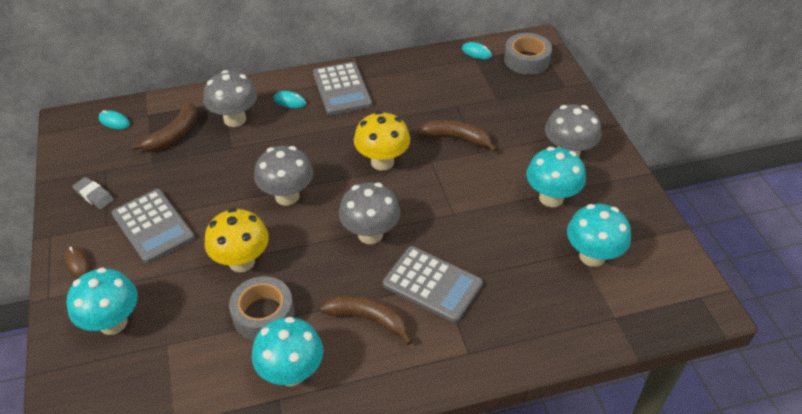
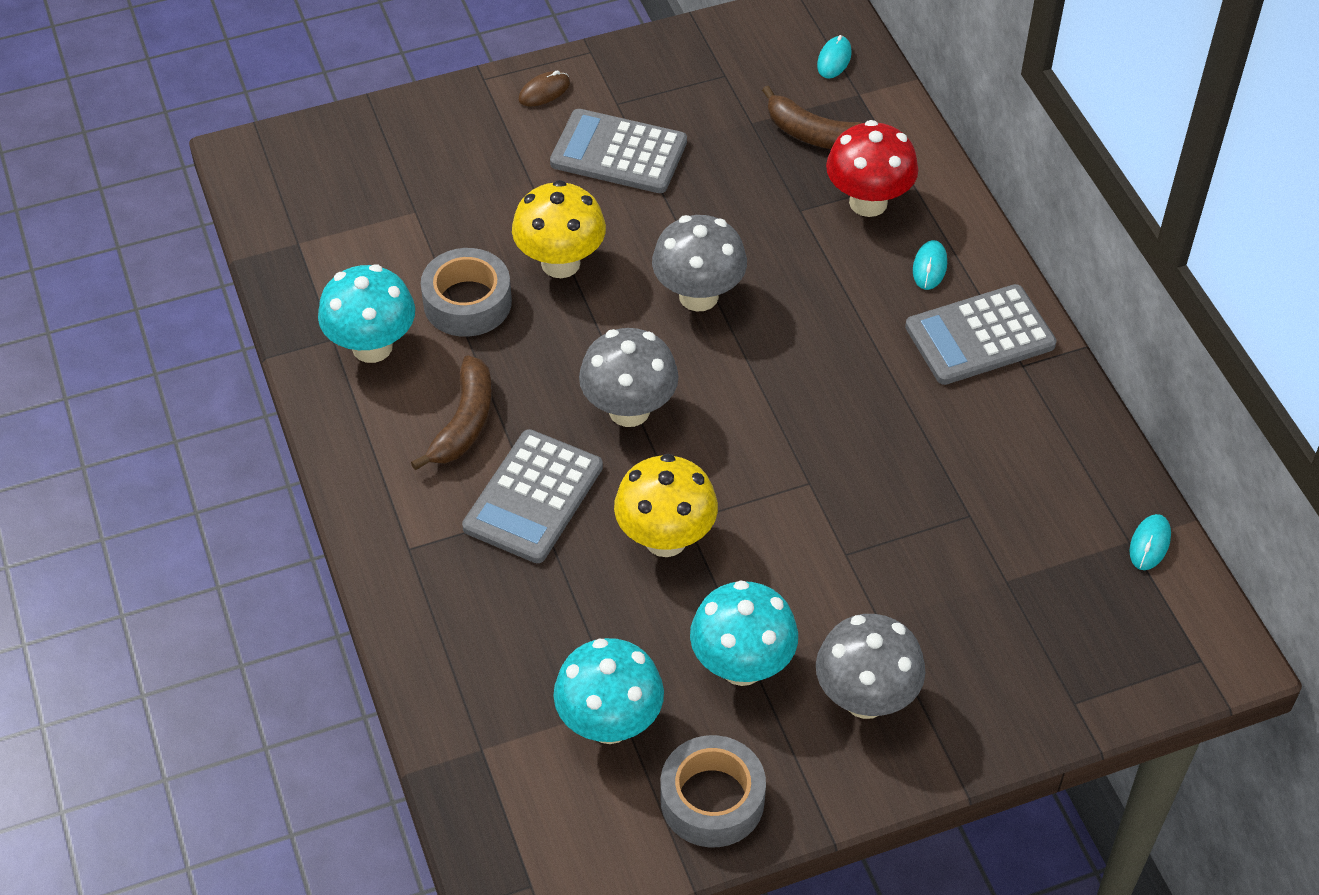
camera: 85 degrees right, 5 degrees up
turquoise mushroom [67,267,138,335] -> none
grey eraser [72,177,114,209] -> none
grey calculator [111,189,195,264] -> grey calculator turned 60 degrees clockwise [550,109,687,193]
grey mushroom [203,70,257,127] -> red mushroom [826,120,918,217]
yellow mushroom [354,111,410,171] -> yellow mushroom moved to [614,454,718,557]
brown banana [417,120,497,152] -> none
grey tape [504,33,552,75] -> grey tape moved to [660,735,766,847]

